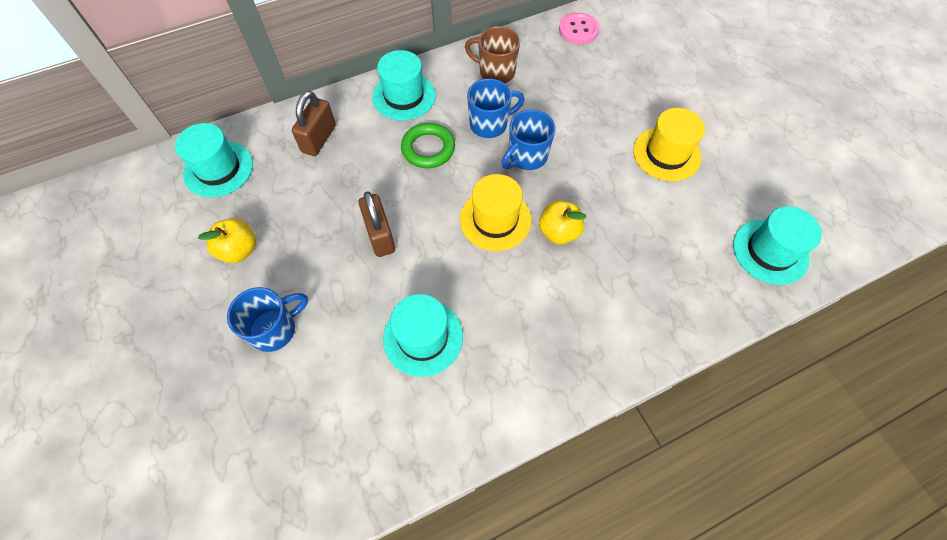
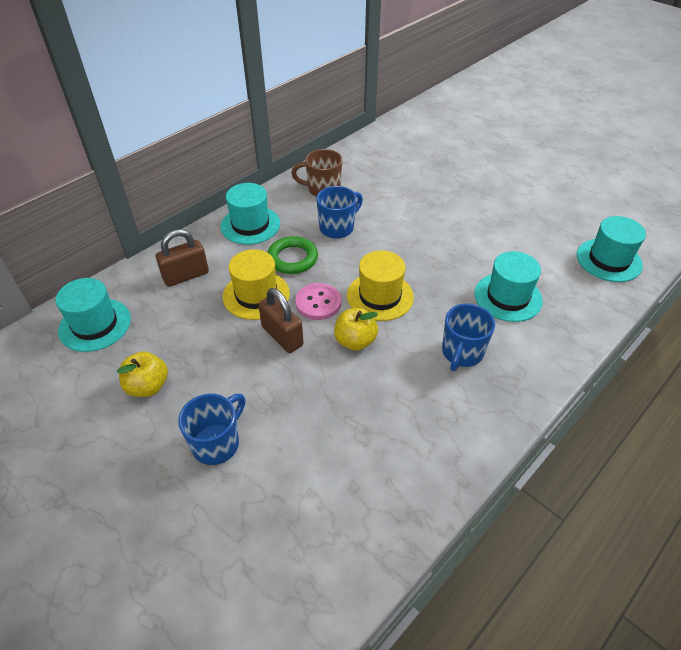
camera: 20 degrees left, 15 degrees down
brown padlock [292,91,336,156] -> brown padlock turned 60 degrees clockwise [156,229,209,287]
turquoise hat [383,294,463,377] -> turquoise hat moved to [474,251,543,322]
blue mug [501,110,556,170] -> blue mug moved to [442,303,495,371]
yellow apple [539,200,586,244] -> yellow apple moved to [334,308,378,351]
pink button [559,13,600,44] -> pink button moved to [295,283,341,320]
yellow hat [633,108,705,181] -> yellow hat moved to [223,249,290,320]

